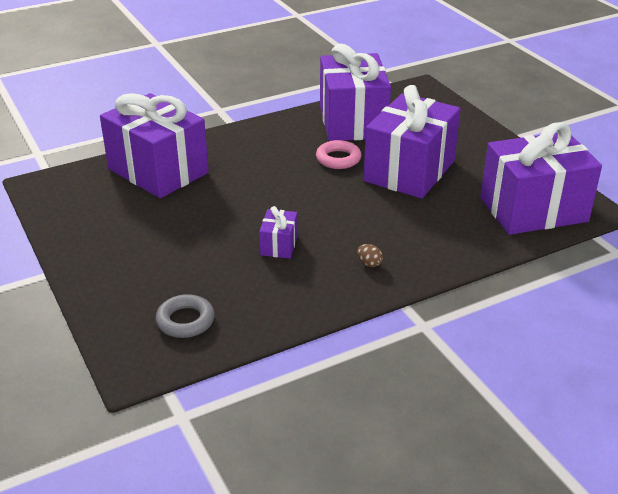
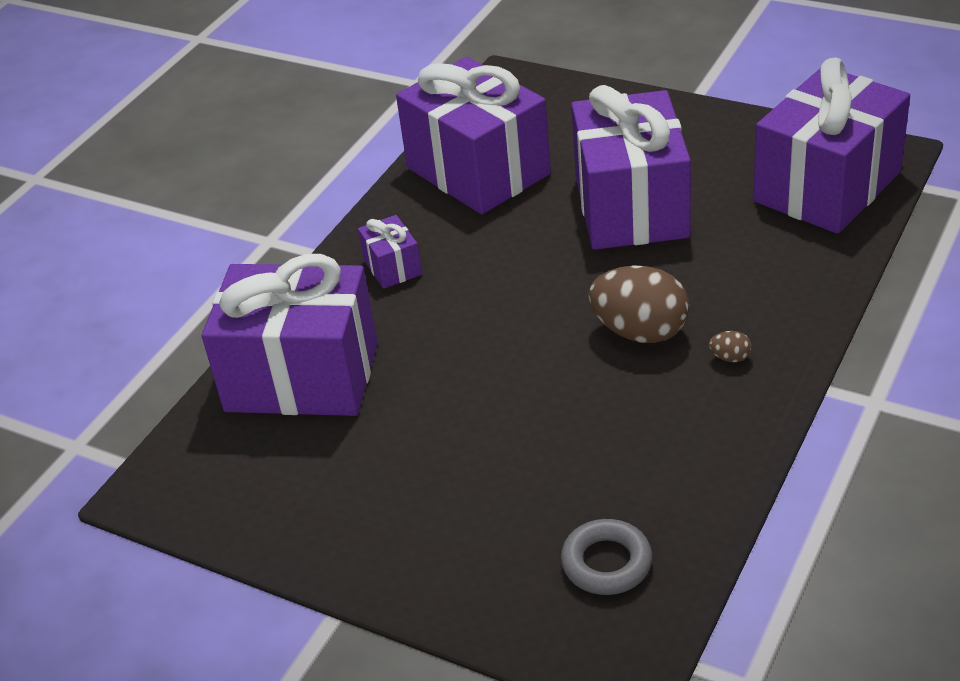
camera: 30 degrees left, 5 degrees up
purple gift [259,206,298,259] -> purple gift moved to [358,215,422,289]
pink ring [316,140,362,169] -> none
none -> brown egg [588,265,689,343]

